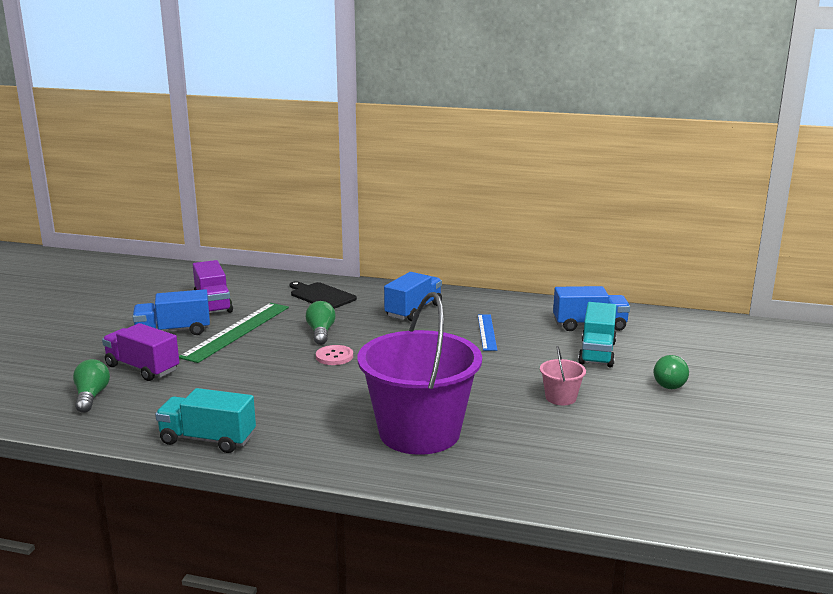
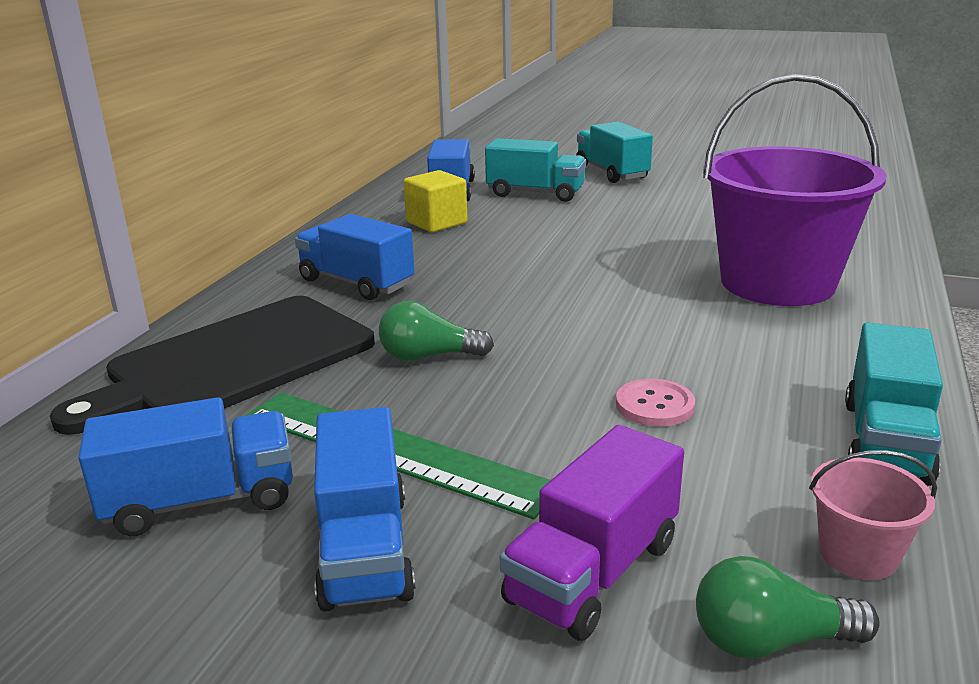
camera: 85 degrees left, 5 degrees up
purple truck [193,260,233,313] -> blue truck [78,397,293,536]
black cutting board [289,281,357,309] -> black cutting board [50,296,375,435], size x1.77
pink button [316,345,353,365] -> pink button moved to [616,379,695,426]
blue ruler [478,314,497,351] -> none
pink bucket [540,346,586,405] -> pink bucket moved to [809,450,937,580]
green light bulb [654,355,689,389] -> turquoise truck [576,122,653,183]
none -> yellow cube [404,170,468,232]

